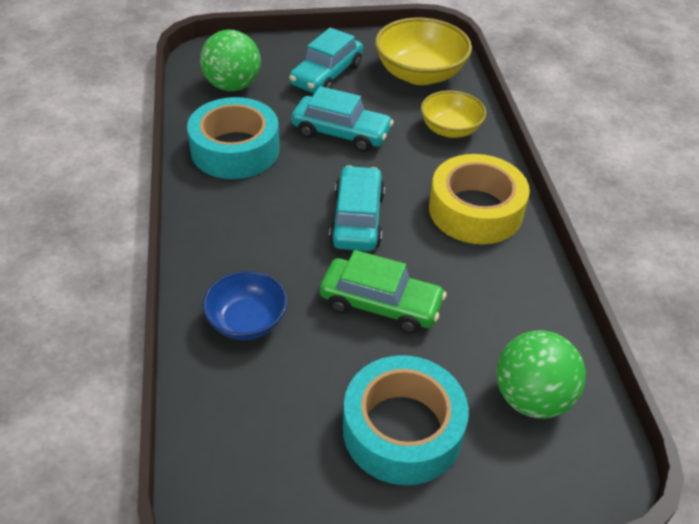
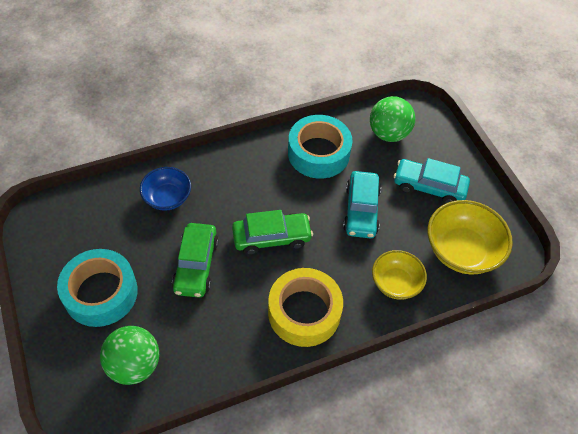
camera: 75 degrees right, 10 degrees up
turquoise car [329,165,385,251] -> green car [232,210,313,255]

